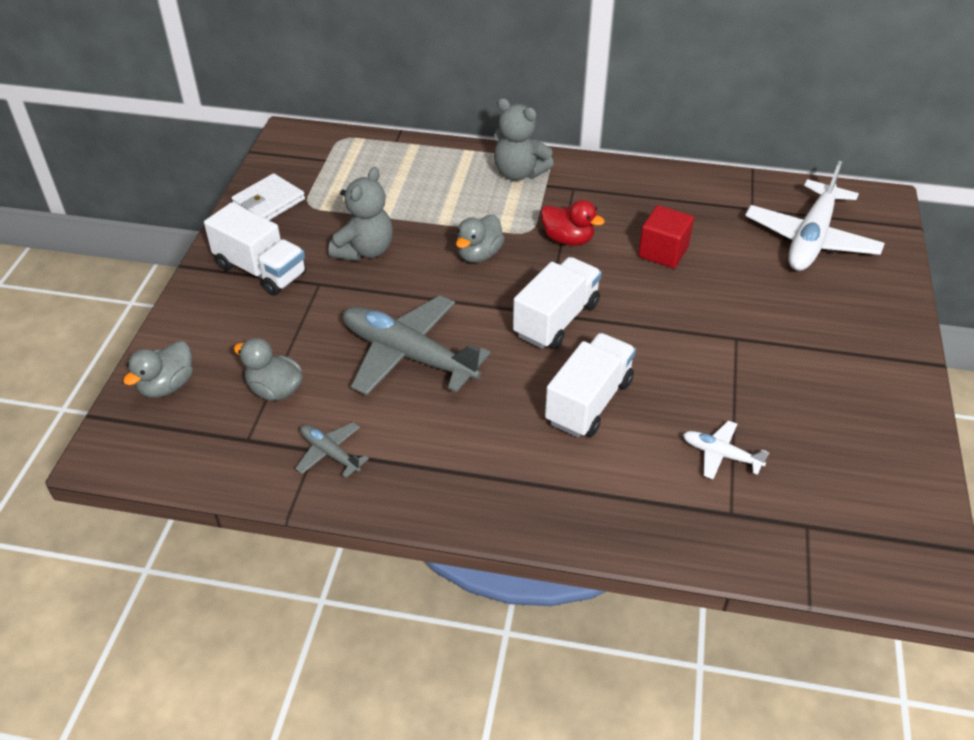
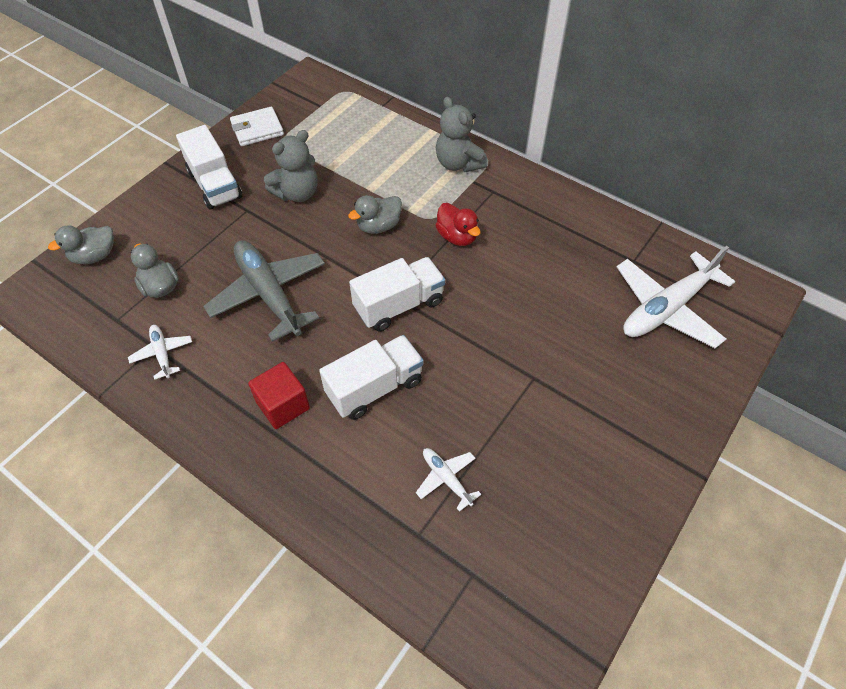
camera: 25 degrees right, 10 degrees up
grey plane [295,422,369,478] -> white plane [128,325,192,380]
red cube [638,205,694,268] -> red cube moved to [248,362,310,429]

